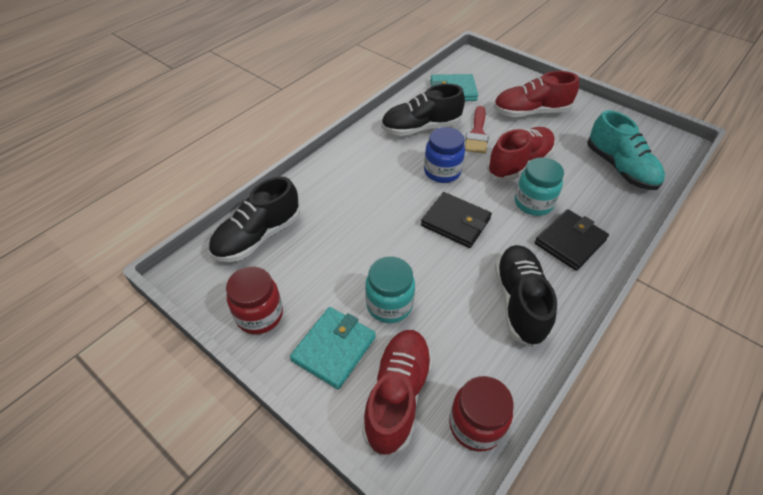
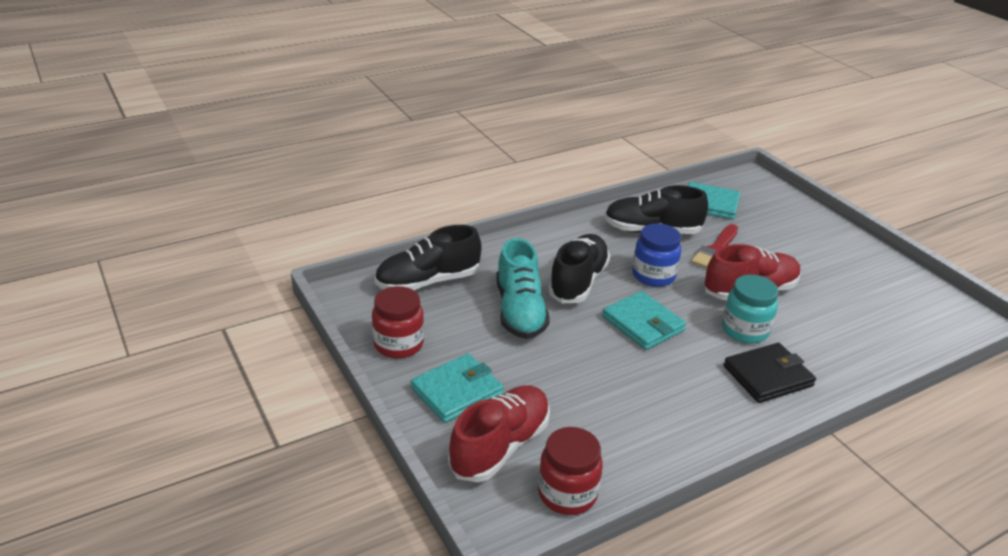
camera: 20 degrees right, 15 degrees down
turquoise jar [365,256,415,323] -> none
black wallet [421,192,492,248] -> turquoise wallet [602,291,686,350]
red shoe [493,71,579,117] -> none
black shoe [495,245,557,348] -> black shoe moved to [548,234,610,303]
turquoise shoe [587,110,665,190] -> turquoise shoe moved to [496,238,550,339]

